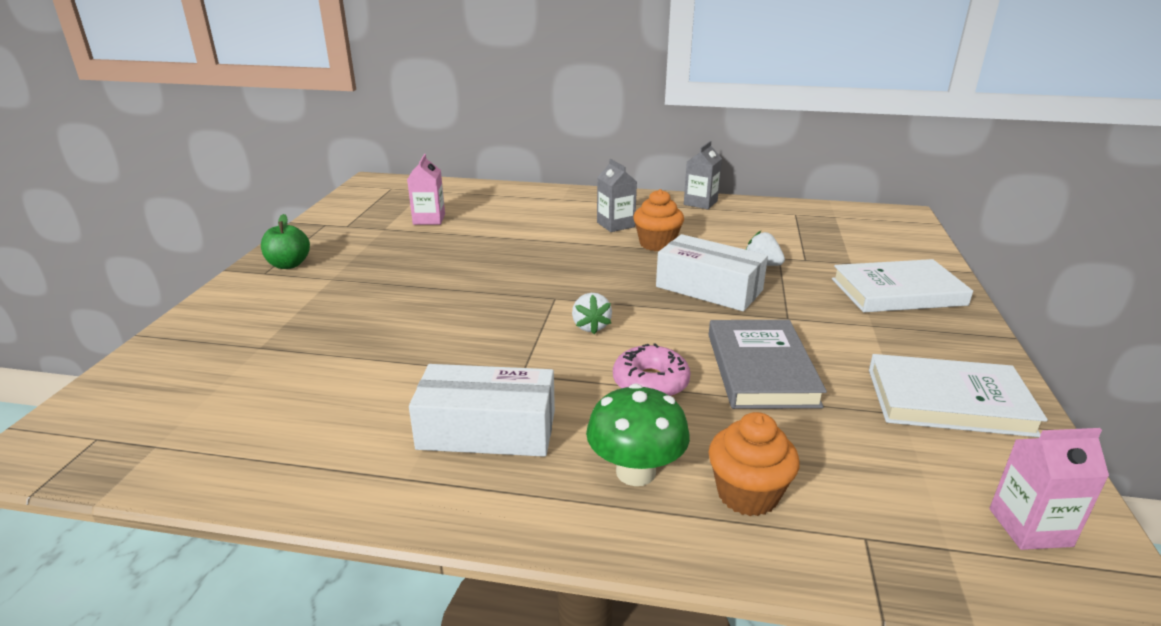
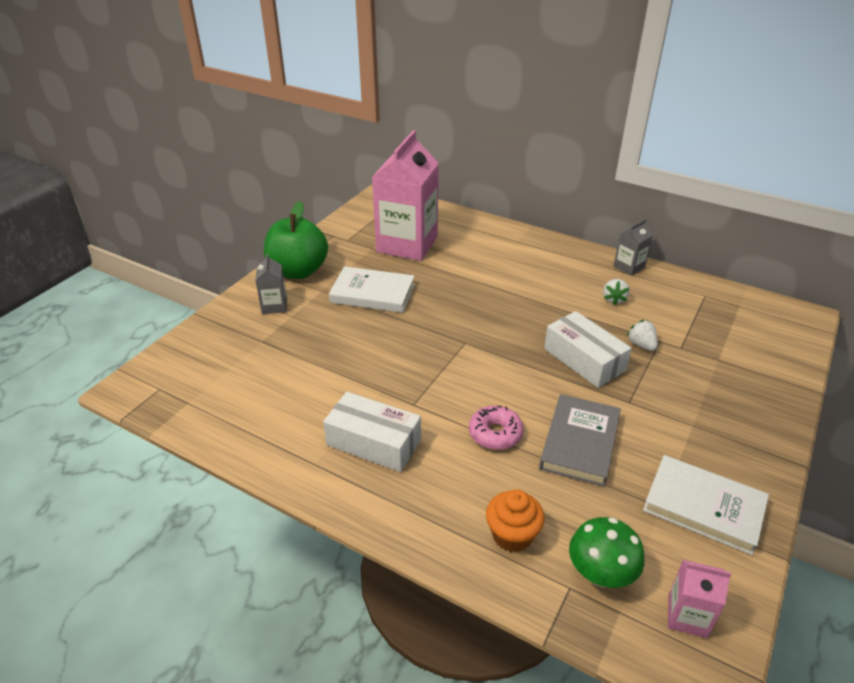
camera: 20 degrees right, 10 degrees up
green apple [261,214,310,269] -> green apple [264,201,328,279], size x1.93
pink carton [407,154,445,225] -> pink carton [372,130,439,261], size x2.26
white strawberry [572,293,612,334] -> white strawberry moved to [603,279,630,305]
green mushroom [586,384,690,486] -> green mushroom moved to [569,517,644,588]
grey carton [597,159,637,232] -> grey carton moved to [255,253,287,314]
orange cupcake [633,189,684,251] -> none
white book [832,259,973,312] -> white book moved to [329,266,415,313]

